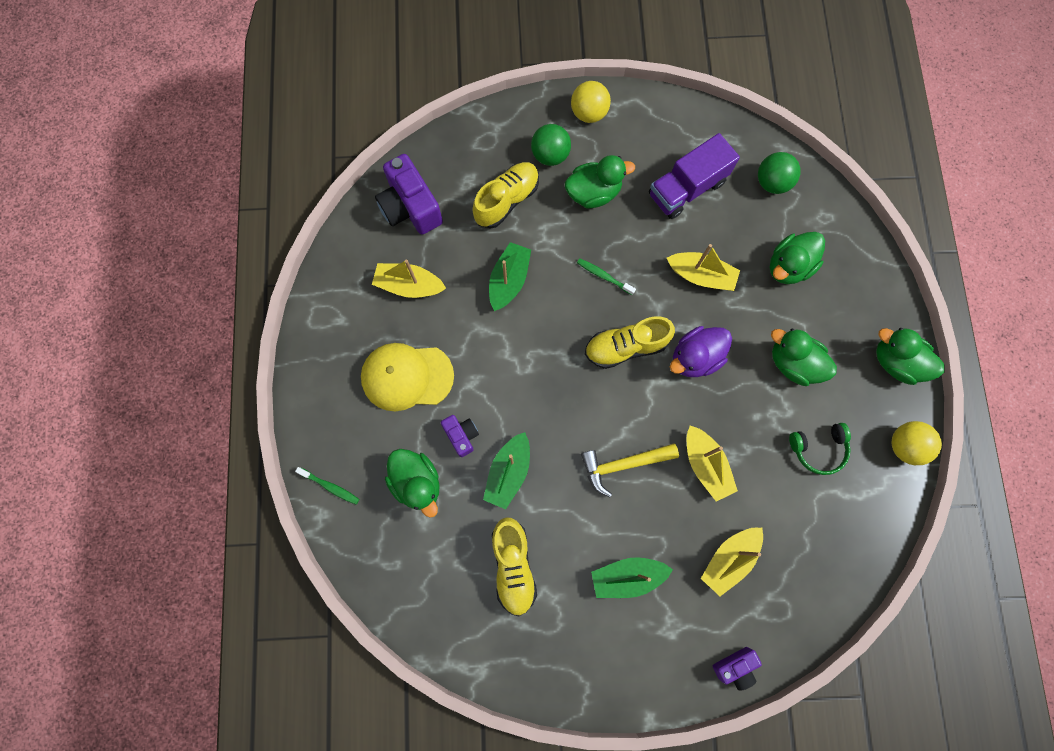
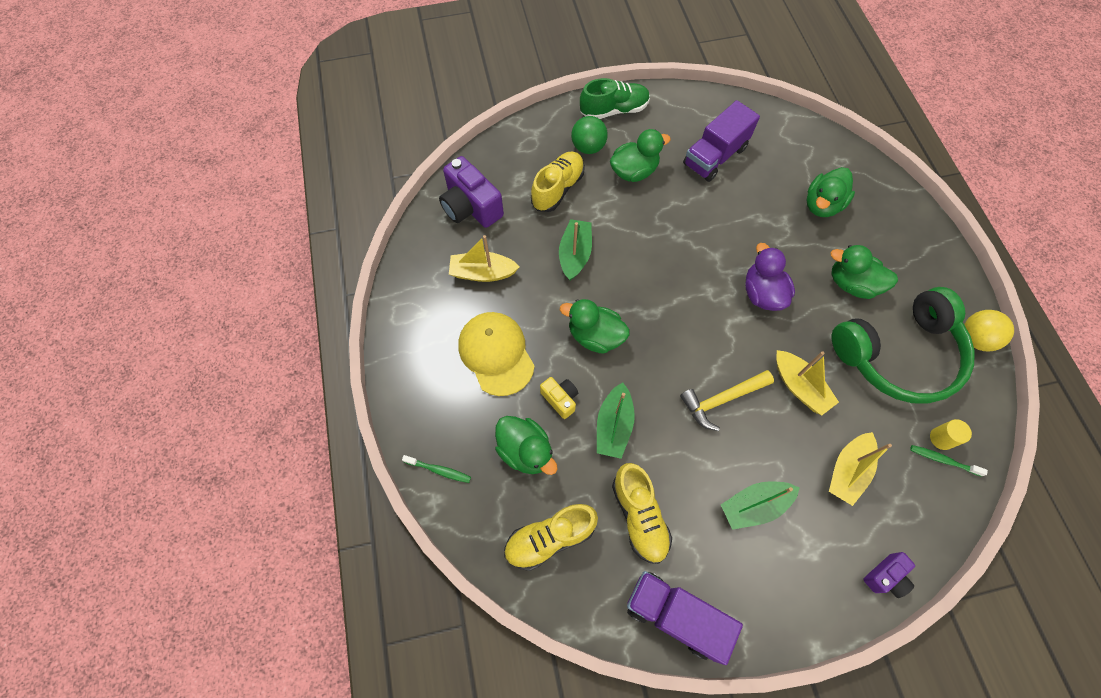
camera: 10 degrees left, 10 degrees down
yellow cap [361,343,454,411] -> yellow cap turned 75 degrees clockwise [459,312,535,396]
purple camera [441,415,479,457] -> yellow camera [540,377,578,419]
yellow ball [571,81,611,123] -> green shoe [580,78,650,119]
green toothbrush [577,258,636,295] -> green toothbrush moved to [910,445,988,477]
yellow shoe [585,316,675,369] -> yellow shoe moved to [504,504,598,571]
yellow boat [667,244,740,291] -> none
purple duck [670,326,732,377] -> purple duck turned 120 degrees clockwise [745,243,795,311]
green ball [758,152,801,194] -> none
green headphones [789,423,851,475] -> green headphones [832,287,975,404], size x2.27
green duck [876,328,945,385] -> green duck moved to [560,299,630,354]
none -> purple truck [627,571,743,665]
none -> yellow cylinder [930,419,972,450]

